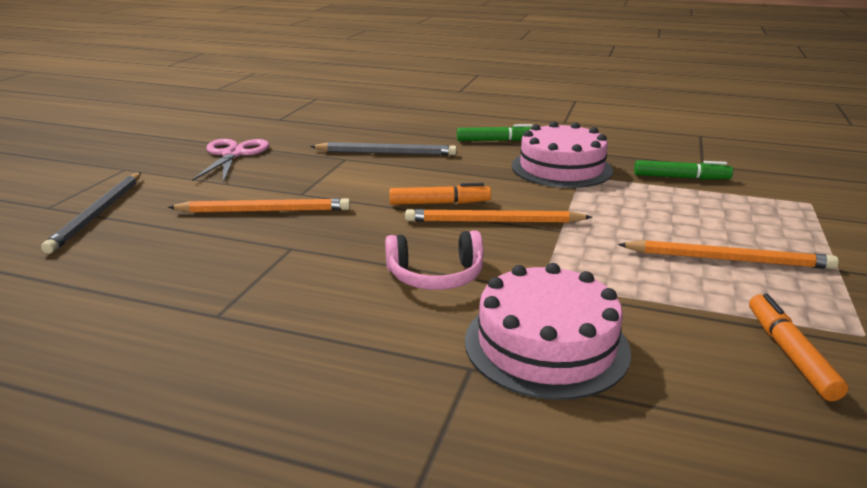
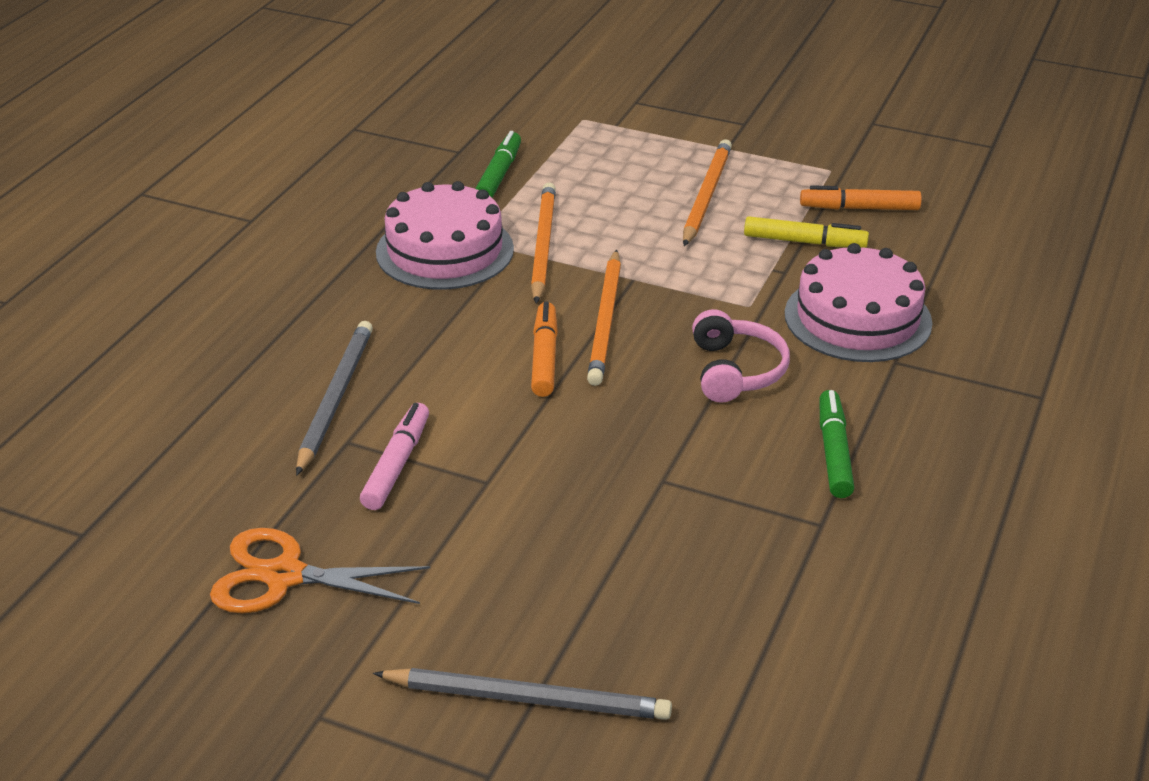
camera: 85 degrees left, 10 degrees up
orange pencil [168,198,350,213] -> orange pencil moved to [531,183,556,304]
pink scissors [192,139,269,183] -> orange scissors [210,528,430,613]
green marker [457,124,533,141] -> green marker moved to [820,390,855,498]
none -> pink marker [360,403,429,510]
none -> yellow marker [744,216,869,248]

